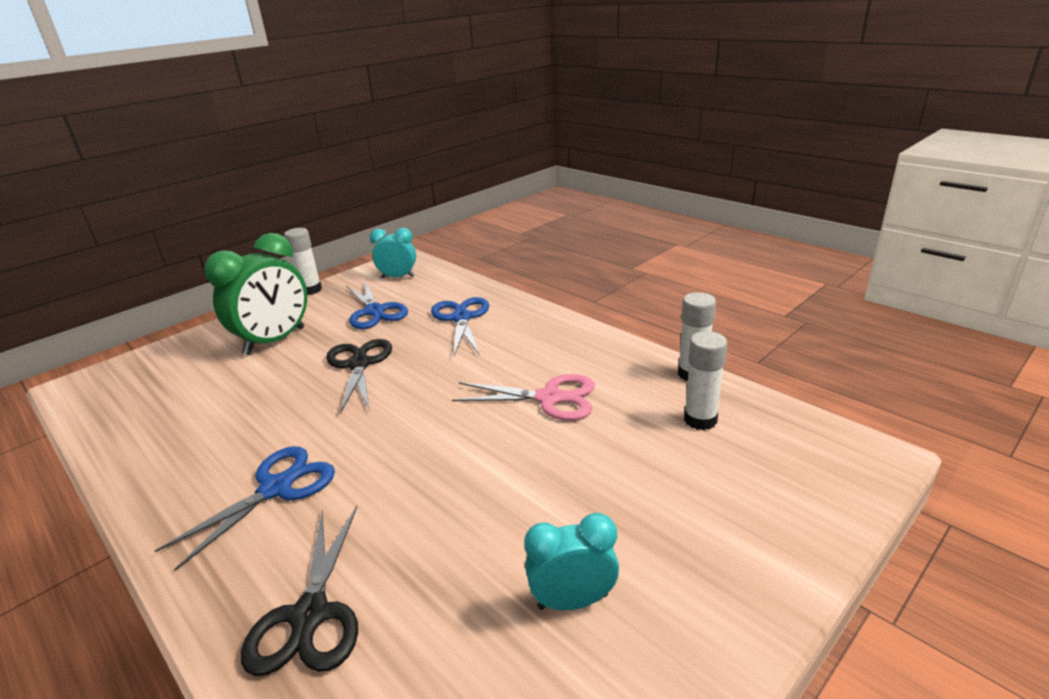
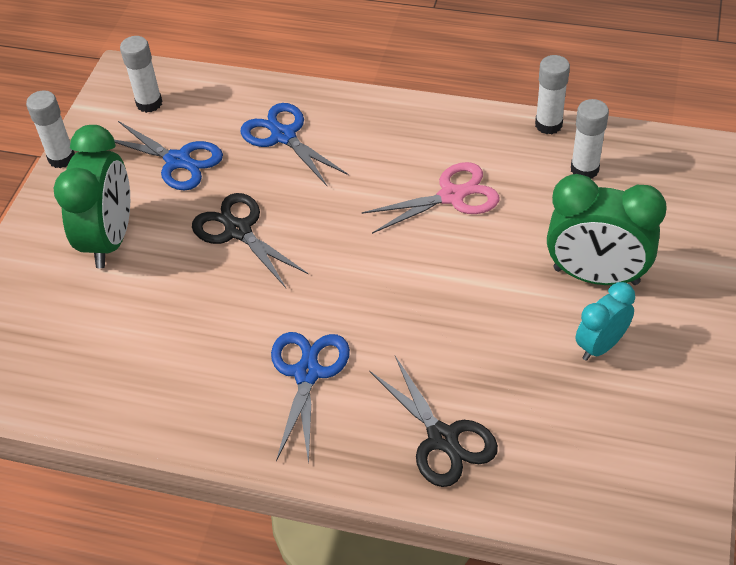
camera: 30 degrees left, 20 degrees up
turquoise clock [370,228,416,278] -> white glue stick [120,36,162,113]
none -> green clock [547,174,667,285]

